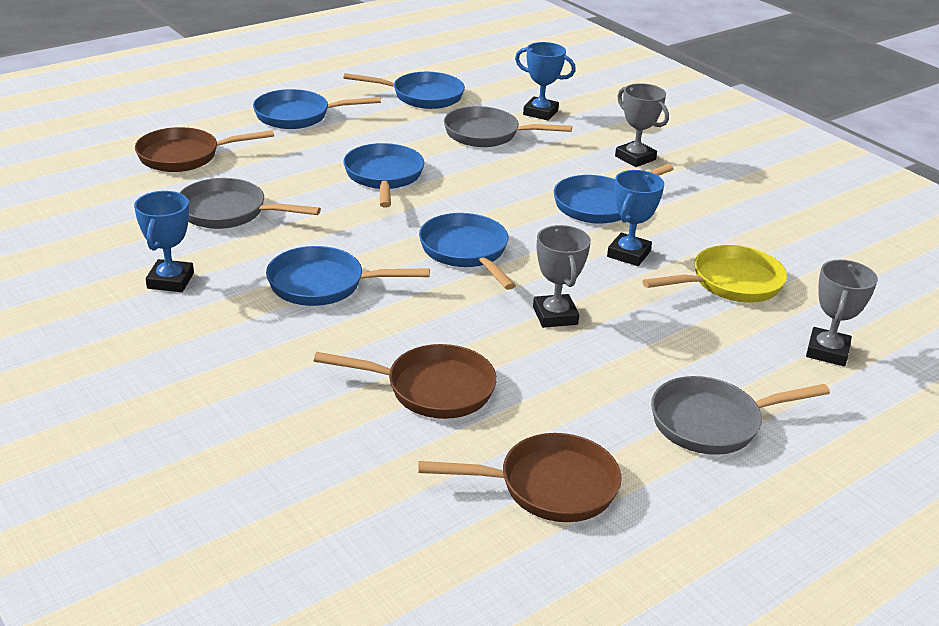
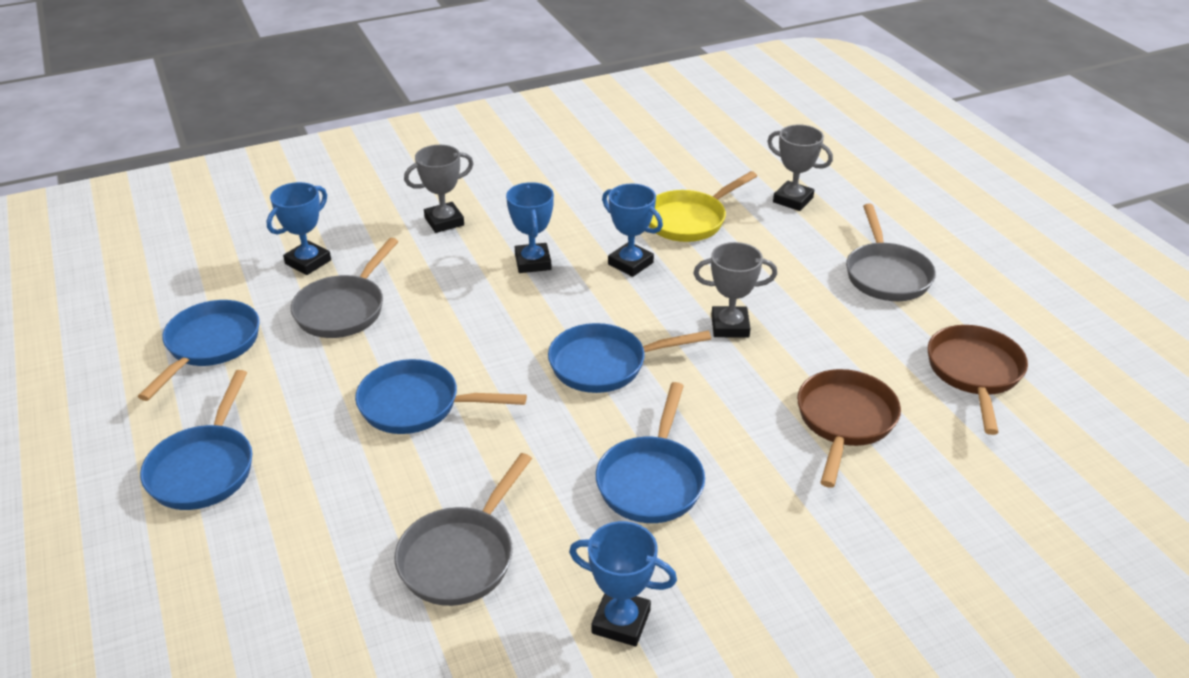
camera: 75 degrees left, 5 degrees up
brown pan [135,127,274,172] -> none
blue pan [554,164,673,224] -> blue trophy [506,182,554,273]
yellow pan [642,245,787,303] -> yellow pan turned 120 degrees counterclockwise [649,171,757,242]

